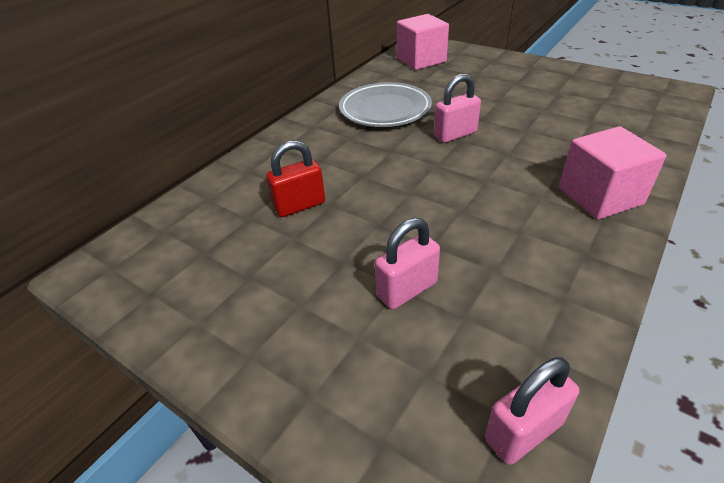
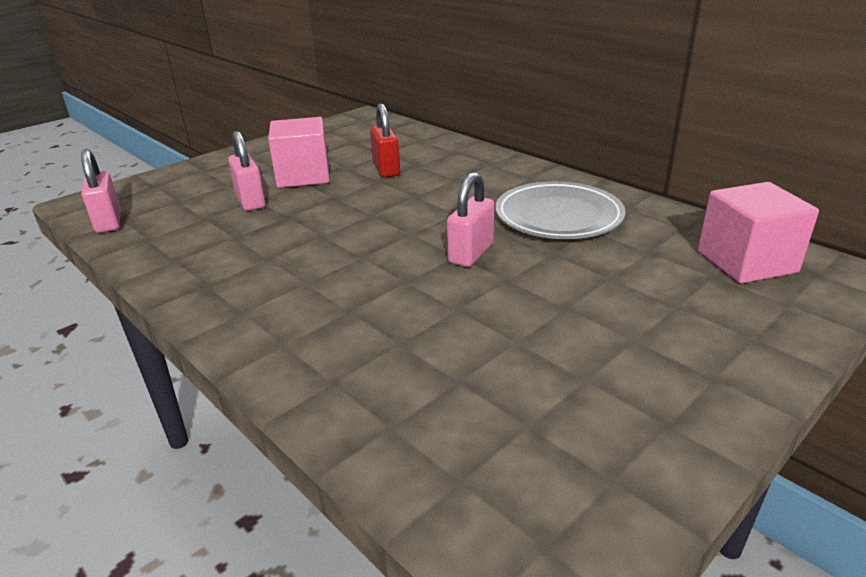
camera: 100 degrees right, 10 degrees down
pink padlock [434,74,481,143] -> pink padlock turned 45 degrees clockwise [447,172,495,267]
pink cube [559,126,667,220] -> pink cube moved to [268,117,330,188]

